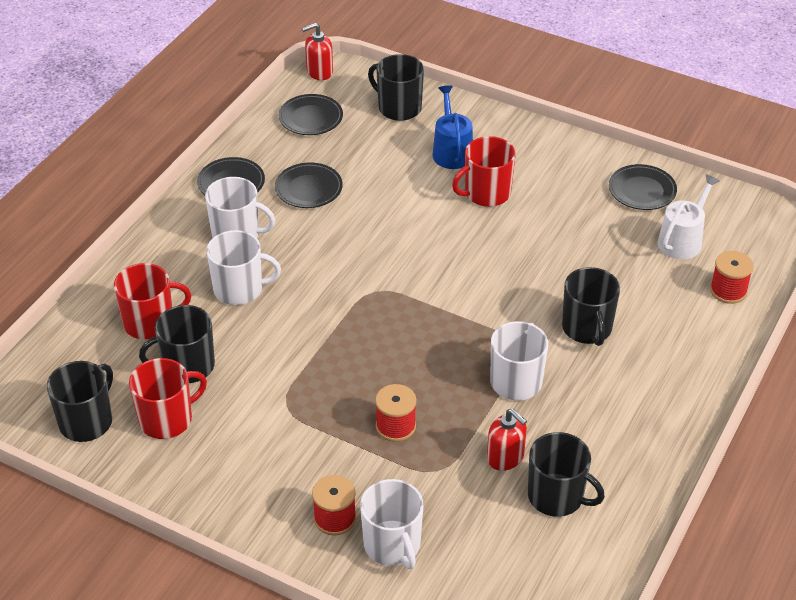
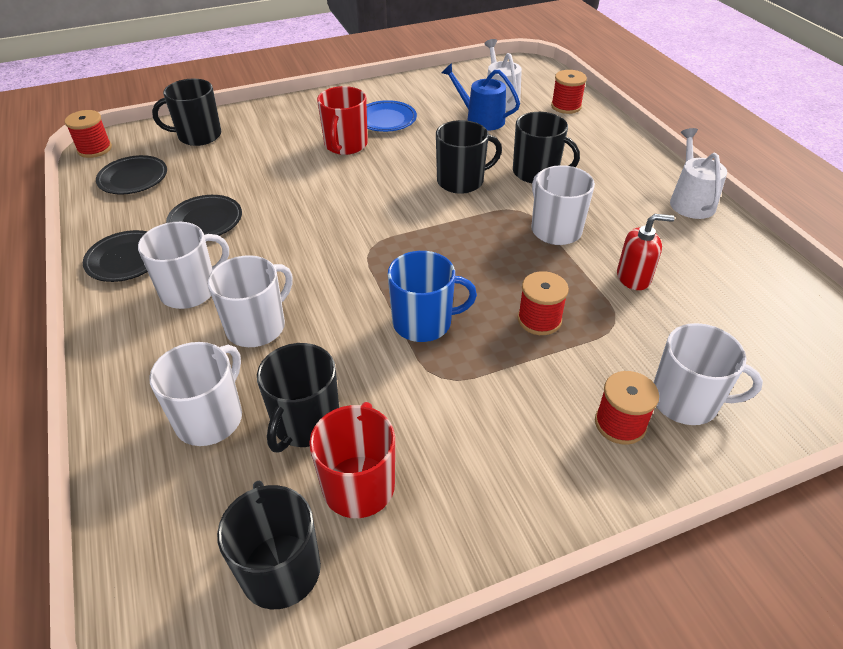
camera: 50 degrees left, 0 degrees up
red mug [114,263,191,340] -> white mug [149,342,242,446]
red soap dispenser [302,23,333,80] -> red spool [65,110,112,158]
blue watering can [433,85,473,169] -> blue watering can moved to [441,63,520,131]
black mug [528,432,605,517] -> black mug moved to [436,120,502,194]
black plate [609,164,677,210] -> none
none -> blue plate [367,100,417,132]
none -> blue mug [388,251,477,342]
none -> white watering can [670,128,727,219]

